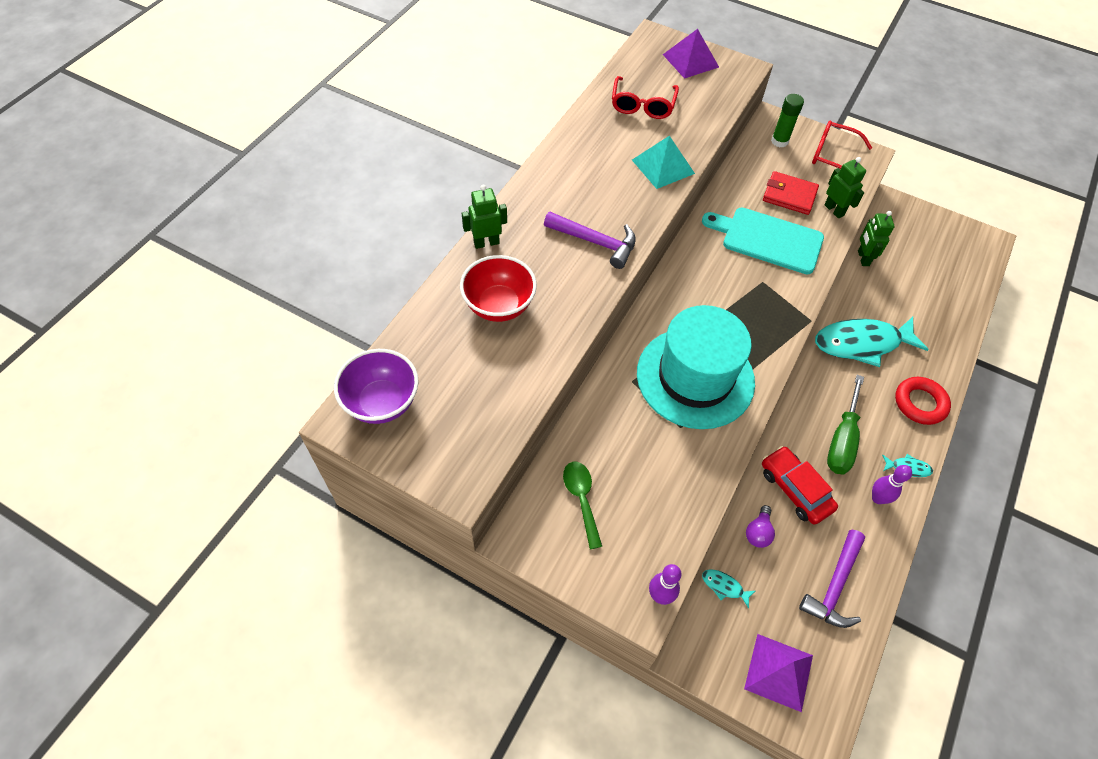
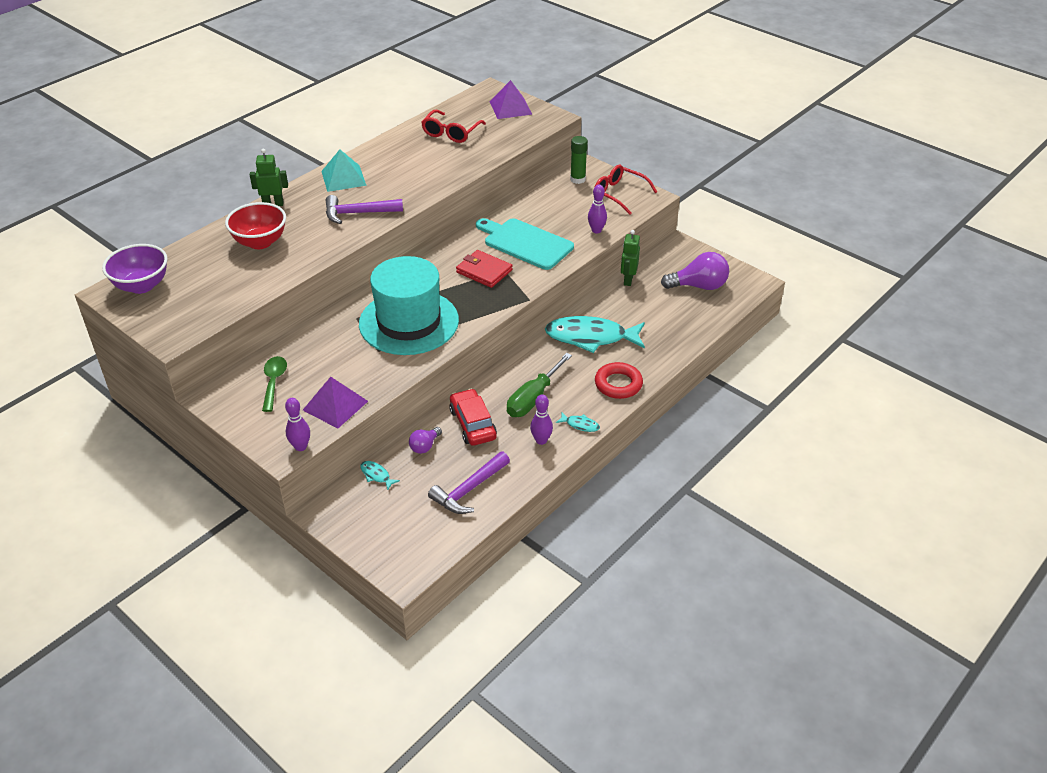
camera: 15 degrees right, 15 degrees down
purple hammer [544,212,636,269] -> purple hammer turned 135 degrees clockwise [326,195,403,224]
turquoise pyramid [632,135,695,189] -> turquoise pyramid moved to [321,149,367,192]
purple pyramid [744,634,813,712] -> purple pyramid moved to [303,377,368,429]
red wallet [763,171,819,215] -> red wallet moved to [456,250,513,288]
green robot [824,157,866,218] -> purple bowling pin [588,185,607,233]
none -> purple light bulb [661,252,729,290]

